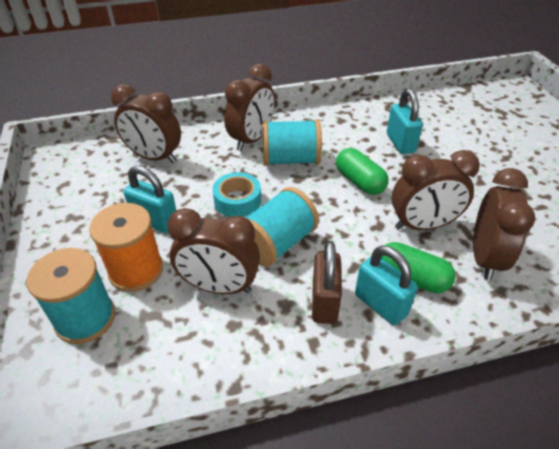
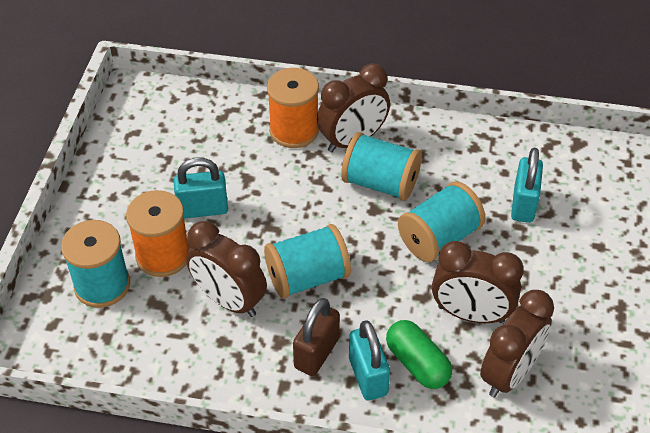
camera: 25 degrees right, 5 degrees up
brown clock [111,84,181,163] -> none
turquoise padlock [124,166,177,233] -> turquoise padlock turned 60 degrees counterclockwise [173,157,228,219]
turquoise tape [212,172,261,217] -> none
green capsule [336,148,389,195] -> turquoise spool [398,181,486,262]
none -> orange spool [267,68,319,148]

